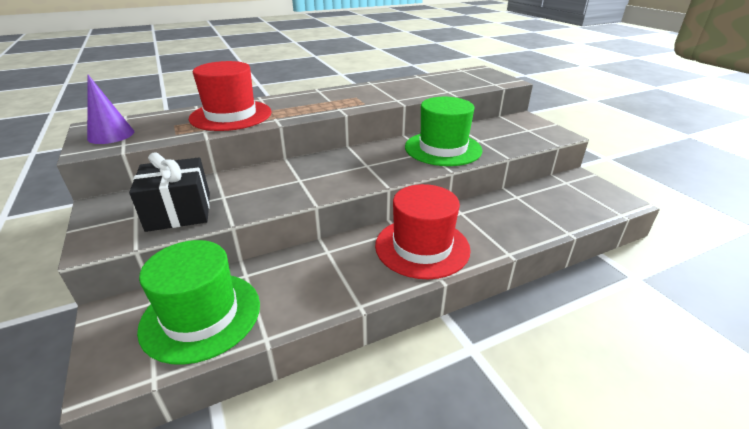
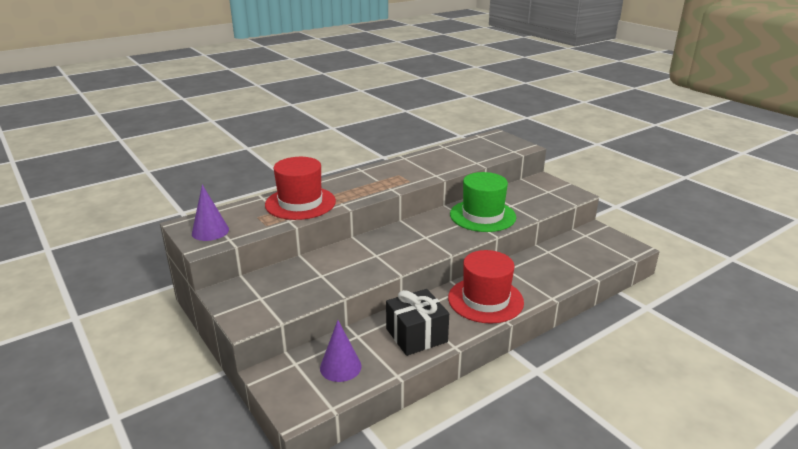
camera: 10 degrees left, 5 degrees down
black gift [129,152,210,232] -> black gift moved to [386,289,449,356]
green hat [137,240,260,365] -> purple cone [320,320,362,382]

